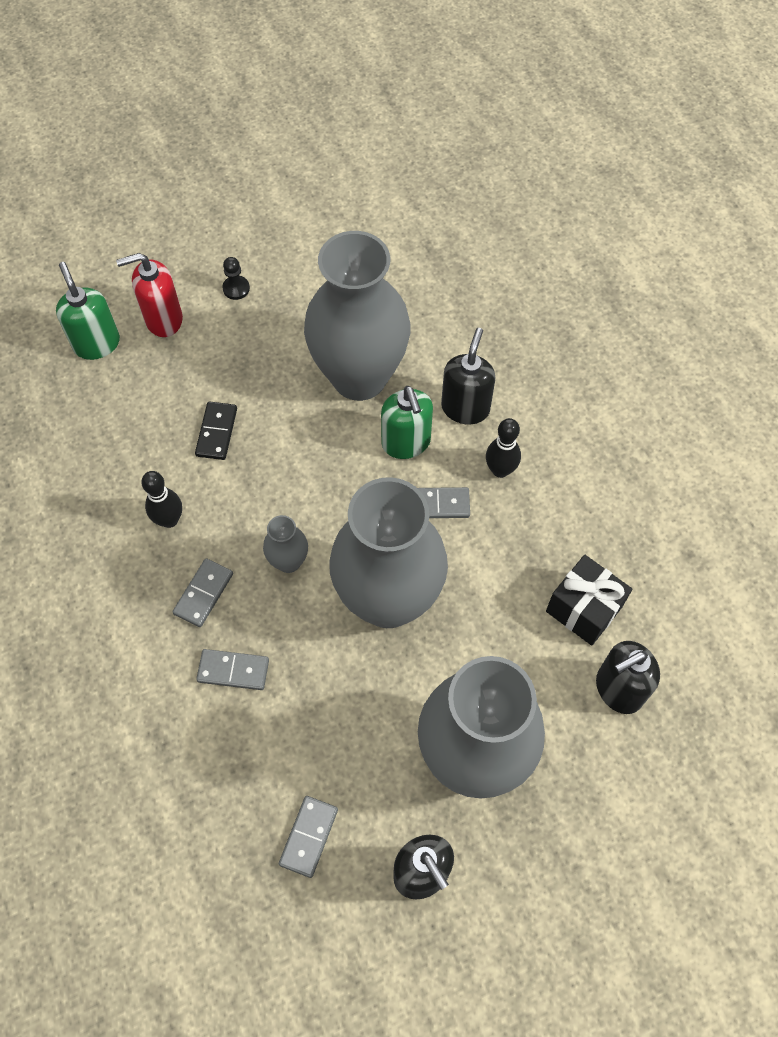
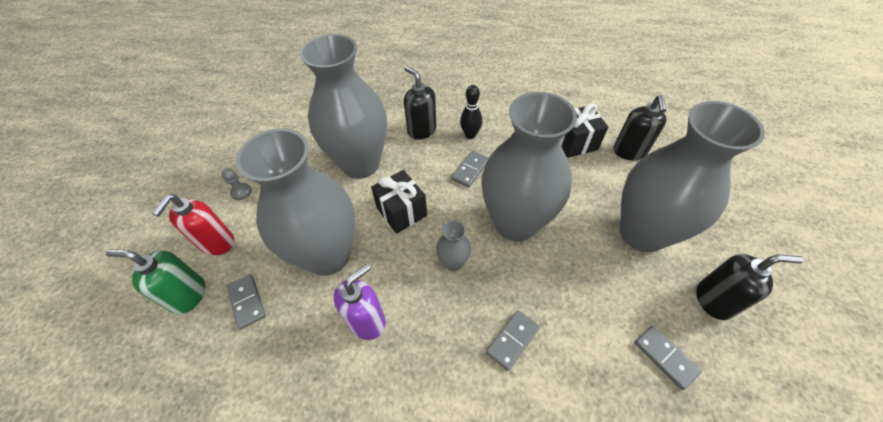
camera: 55 degrees left, 10 degrees down
black bowling pin [141,471,182,528] -> purple soap dispenser [334,264,386,340]
grey domino [172,558,233,627] -> grey domino moved to [226,274,266,329]
black domino [195,401,237,460] -> grey vase [236,128,355,276]
black pawn [222,257,250,300] -> grey pawn [221,168,252,200]
green soap dispenser [381,386,433,459] -> none
none -> black gift [371,170,427,234]

